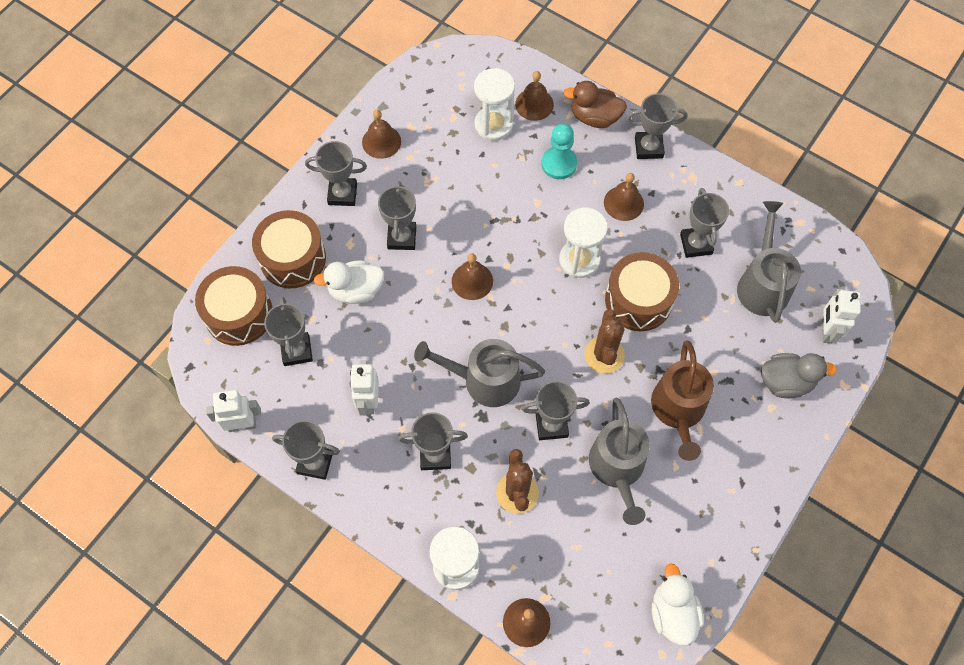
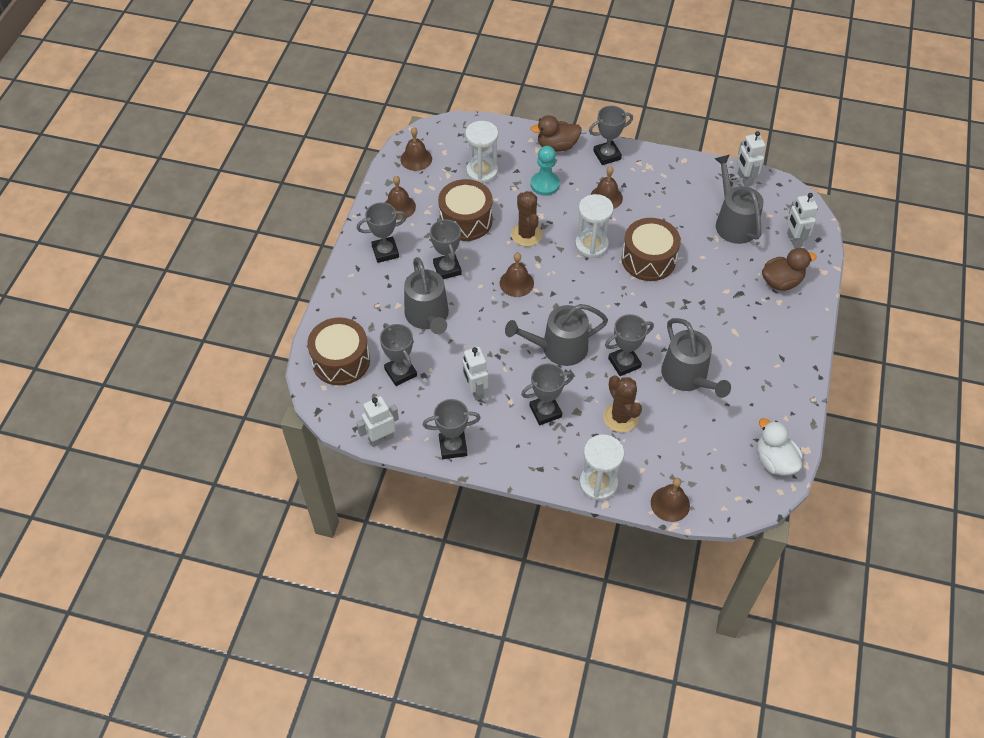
camera: 20 degrees left, 10 degrees down
brown drum [252,210,326,288] -> brown drum moved to [438,179,493,241]
white duck [314,260,384,304] -> grey watering can [404,257,449,334]
brown bell [515,71,554,121] -> brown bell moved to [401,127,432,171]
brown cactus [584,309,625,374] -> brown cactus moved to [511,191,542,247]
brown watering can [651,340,714,461] -> none
grey trophy [680,188,729,258] -> none
grey duck [761,353,837,398] -> brown duck [762,248,817,291]
none -> white robot [737,131,766,187]

